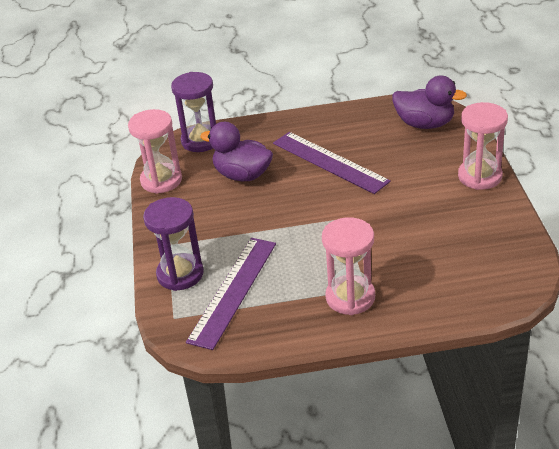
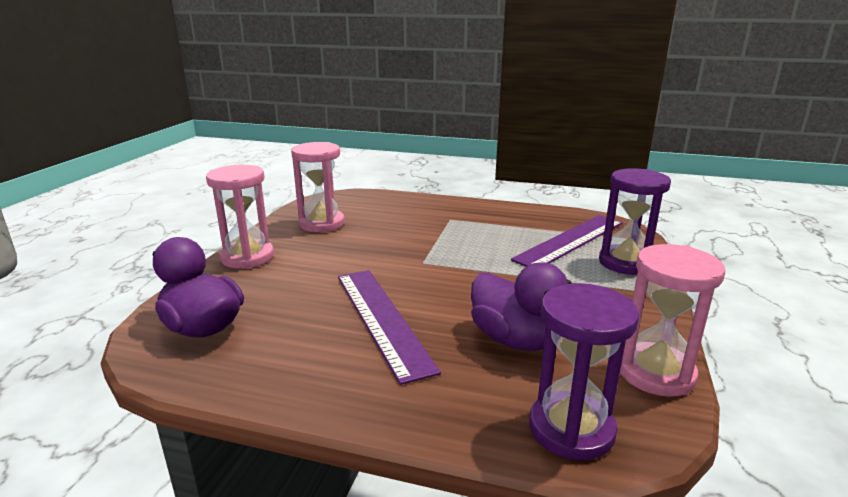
camera: 160 degrees left, 15 degrees down
pink hourglass [322,217,375,315] -> pink hourglass moved to [291,142,345,232]

